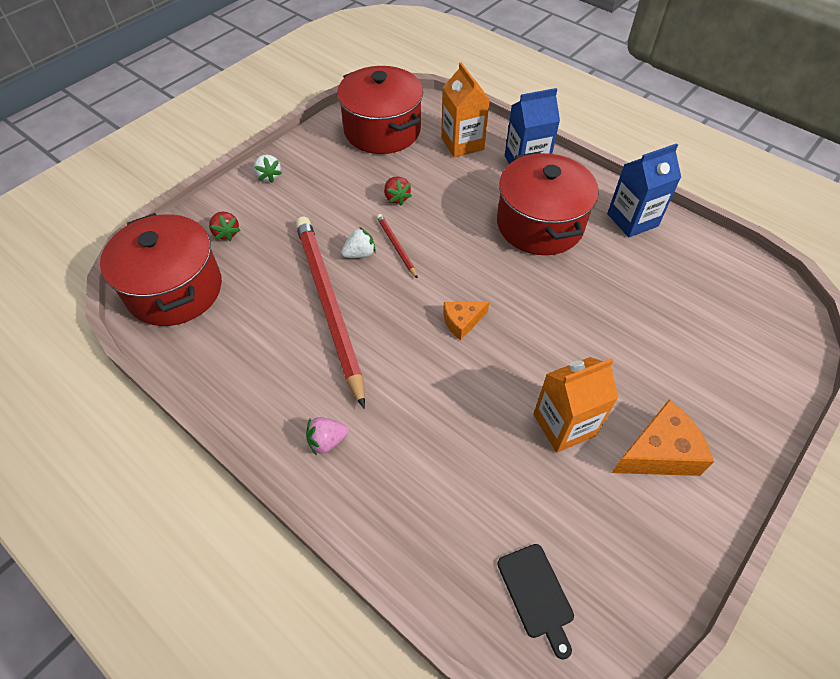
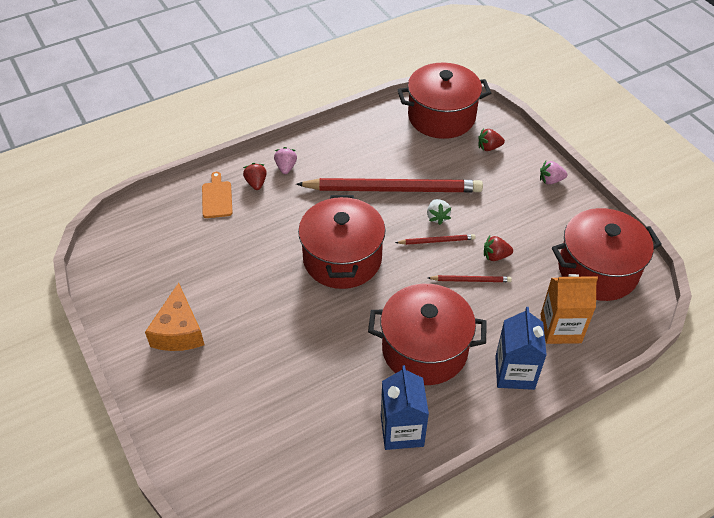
camera: 110 degrees right, 5 degrees down
white strawberry [254,155,282,183] -> pink strawberry [540,161,568,184]
orange cheese [443,301,489,341] -> red pot [298,195,385,289]
black cutting board [497,544,574,659] -> none
orange carton [533,357,618,453] -> none
none -> orange cutting board [202,172,233,218]
none -> red strawberry [243,163,267,190]
none -> red pencil [428,275,512,282]

